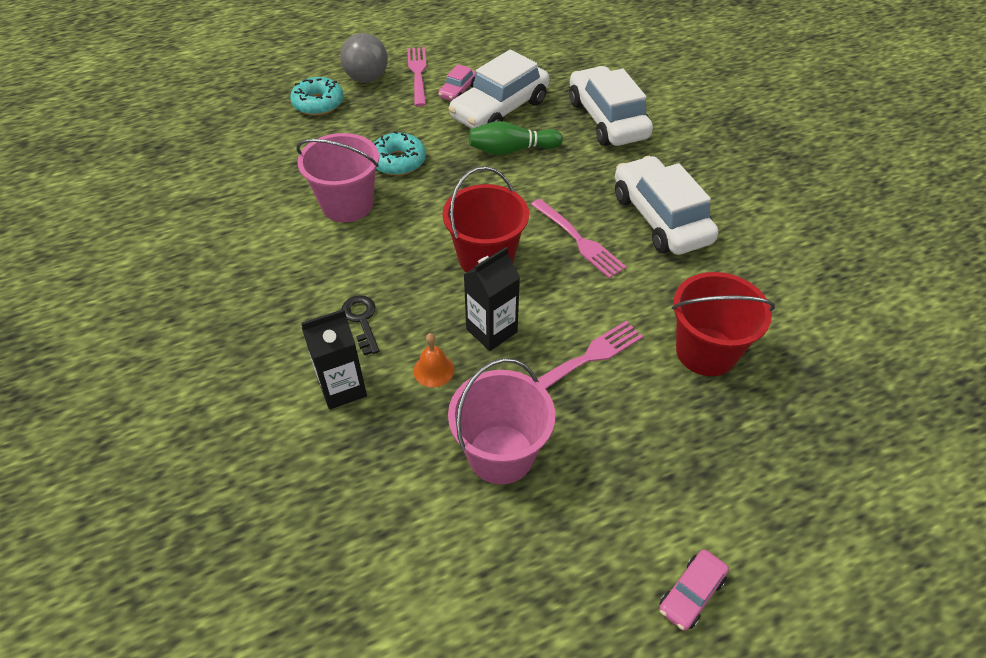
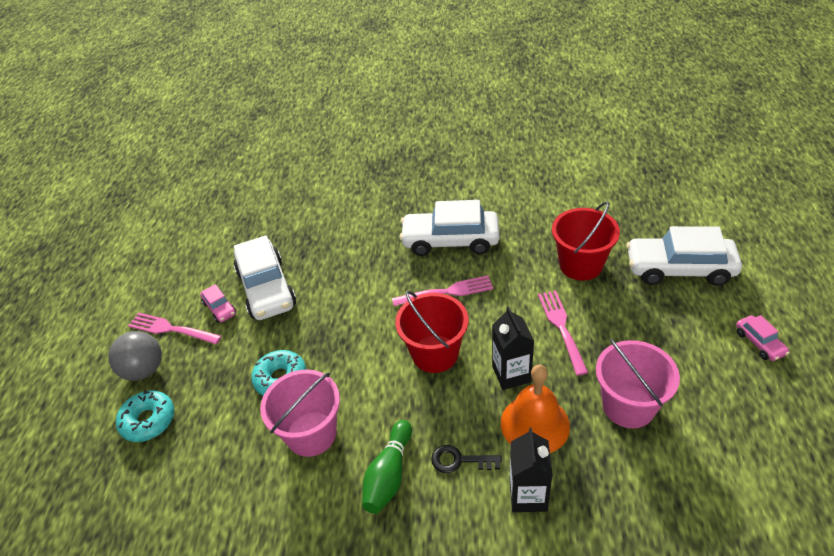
camera: 60 degrees left, 5 degrees down
orange bell [413,333,454,387] -> orange bell [501,365,570,453], size x2.00
green bowling pin [469,121,563,155] -> green bowling pin moved to [362,420,412,514]
white car [569,66,653,146] -> white car moved to [627,226,742,286]

